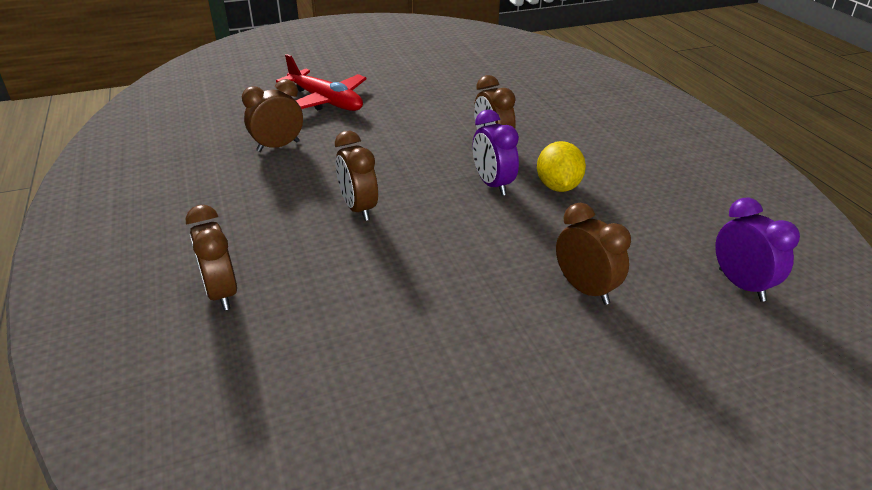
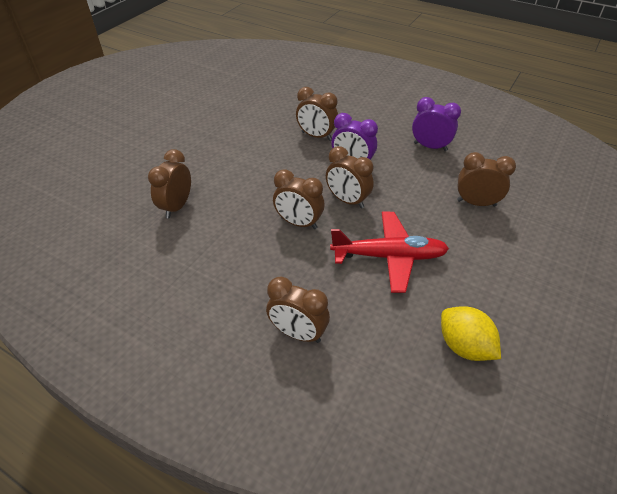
camera: 40 degrees left, 10 degrees up
red plane [276,54,367,111] -> red plane moved to [330,212,449,293]
yellow lemon [537,141,586,192] -> yellow lemon moved to [441,306,501,361]
purple clock [715,198,800,302] -> purple clock moved to [412,97,461,151]
none -> brown clock [326,146,374,208]

